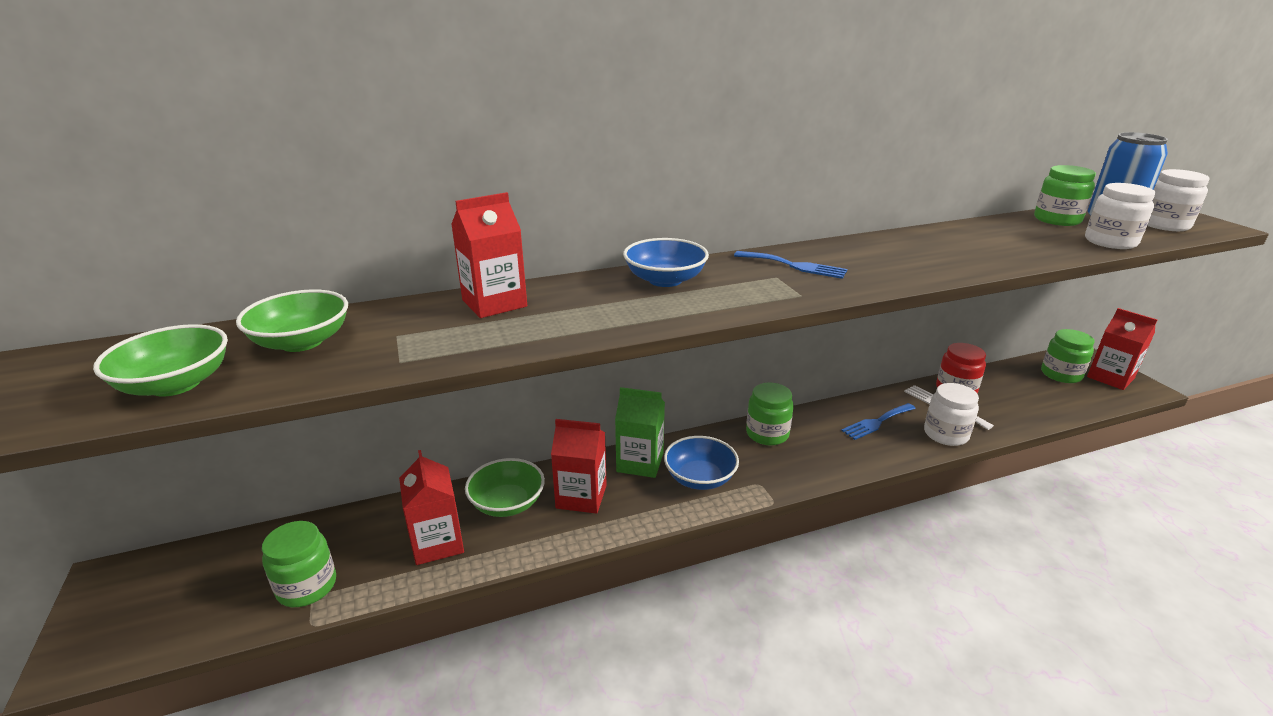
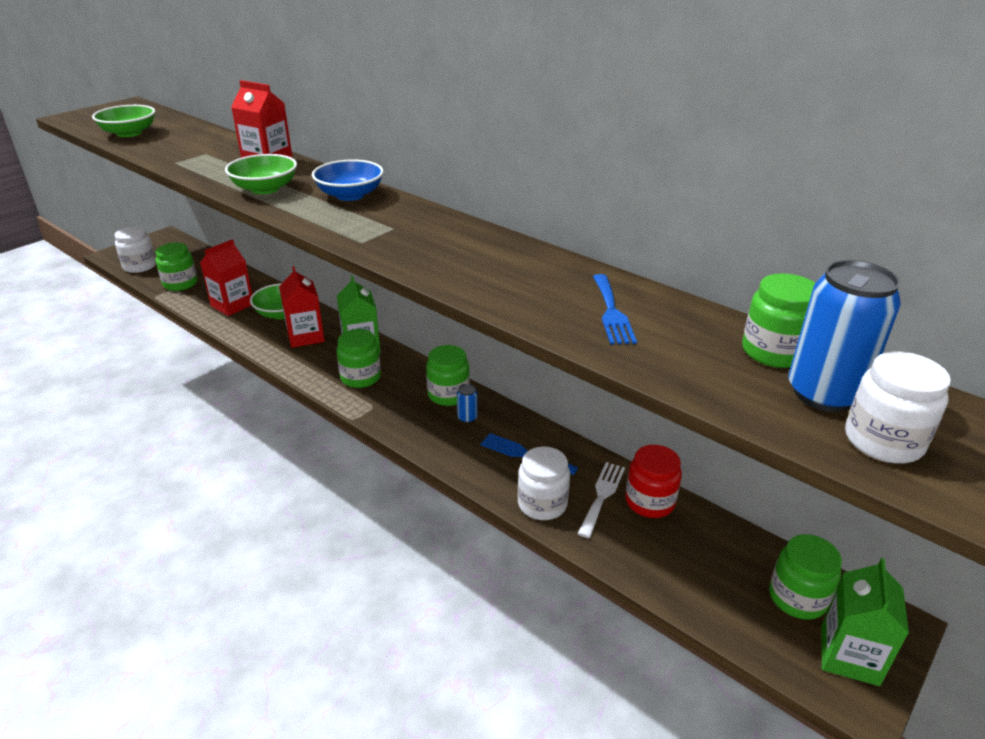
camera: 60 degrees right, 5 degrees up
green bowl [236,289,348,352] -> green bowl moved to [225,154,297,194]
blue bowl [664,436,739,490] -> green jar [336,329,381,388]
blue fork [734,251,847,279] -> blue fork moved to [593,274,637,345]
white jar [1085,183,1156,249] -> white jar moved to [115,226,156,273]
red carton [1087,308,1157,390] -> green carton [821,558,909,686]
none -> blue can [457,384,478,423]

